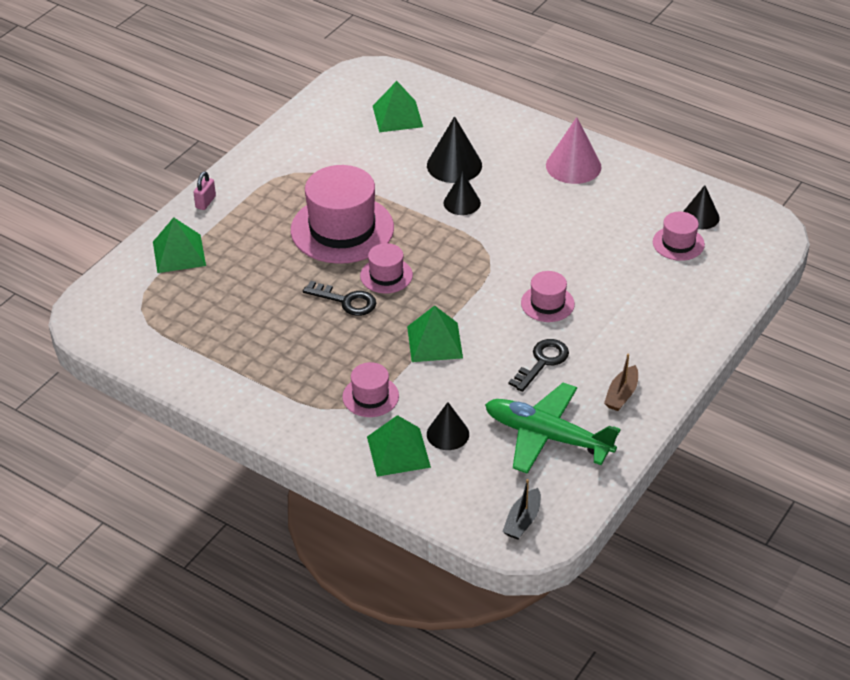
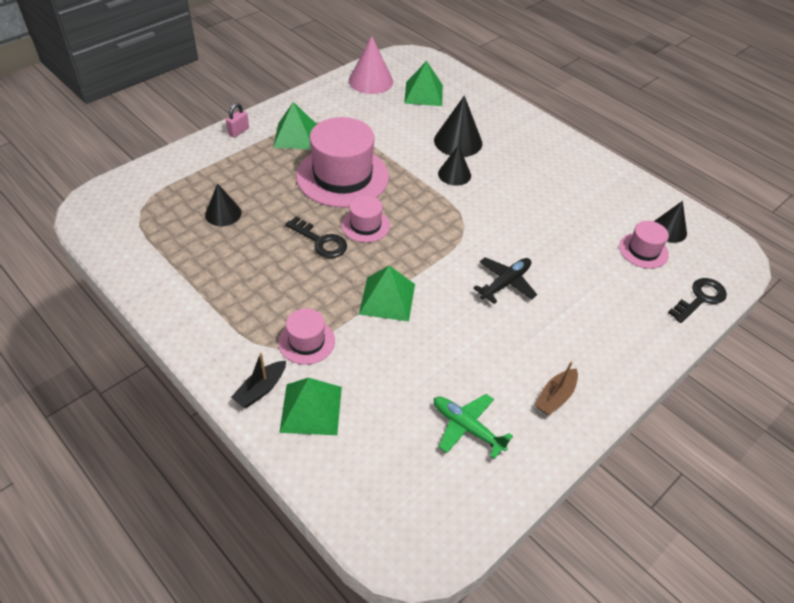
camera: 10 degrees right, 5 degrees up
green pyramid [153,217,206,273] -> green pyramid moved to [273,102,317,150]
black cone [427,402,469,450] -> black cone moved to [205,183,242,226]
green plane [485,383,620,474] -> green plane [434,394,513,459], size x0.60
black boat [502,479,541,540] -> black boat moved to [231,352,286,408]
black key [508,339,569,392] -> black key moved to [668,278,727,323]
pink hat [521,271,575,322] -> black plane [473,257,537,304]
pink cone [546,117,602,184] -> pink cone moved to [349,36,393,94]

